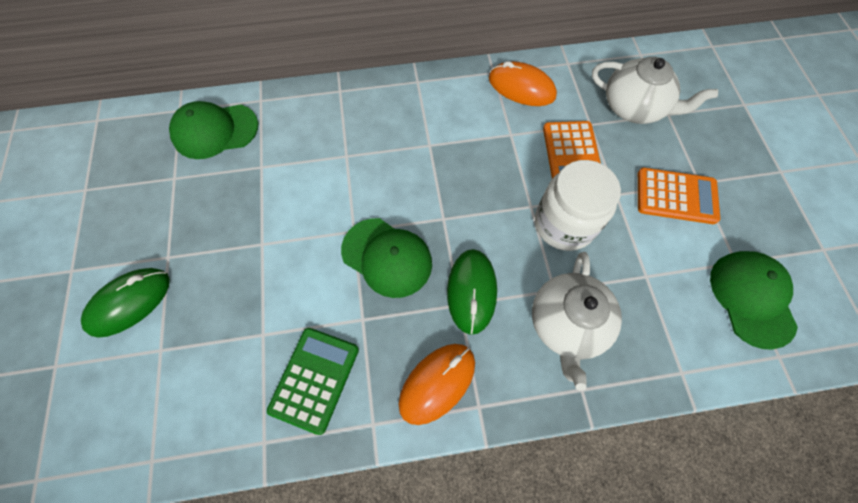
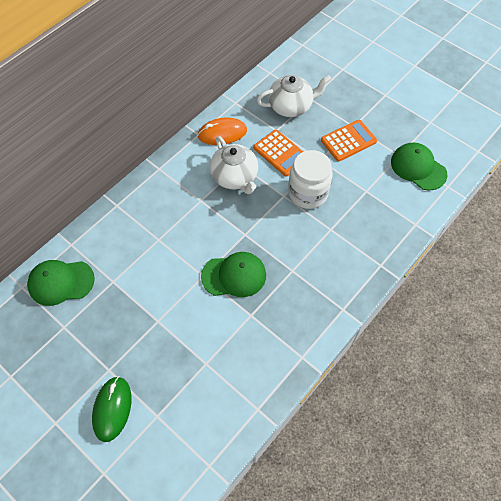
camera: 40 degrees left, 5 degrees down
green cap [169,101,258,159] -> green cap turned 45 degrees clockwise [27,260,95,306]
green calculator [267,328,359,435] -> none
orange mouse [398,344,475,425] -> none
green mouse [447,249,497,335] -> none
white teapot [532,252,622,391] -> white teapot moved to [210,136,258,194]

